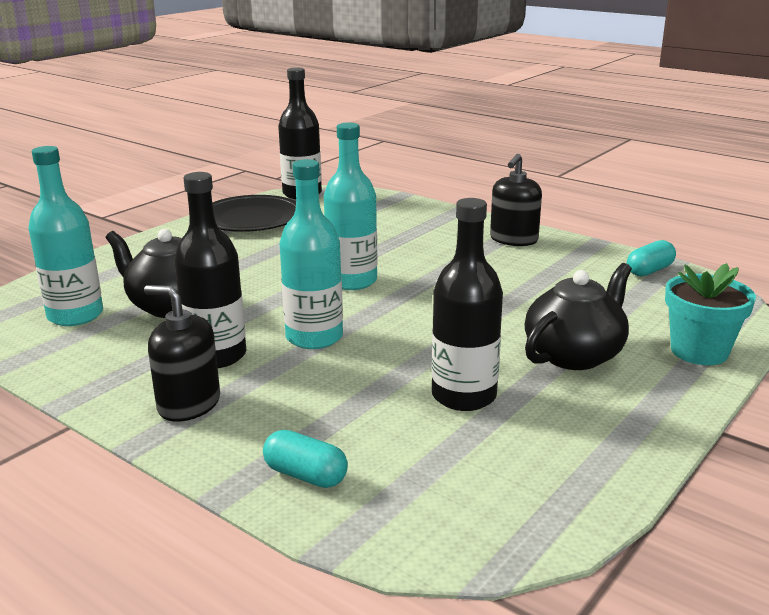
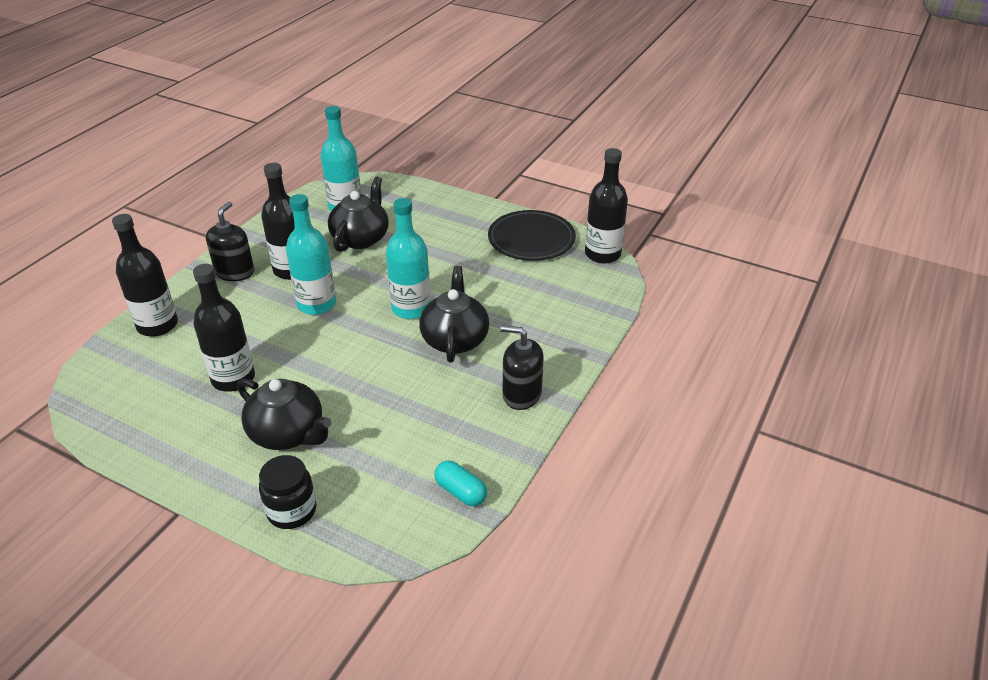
camera: 80 degrees right, 15 degrees up
turquoise capsule [263,430,348,488] -> black bottle [112,214,178,337]
turquoise flower pot [665,263,756,365] -> black jar [259,455,316,529]
none -> black teapot [419,266,489,363]

